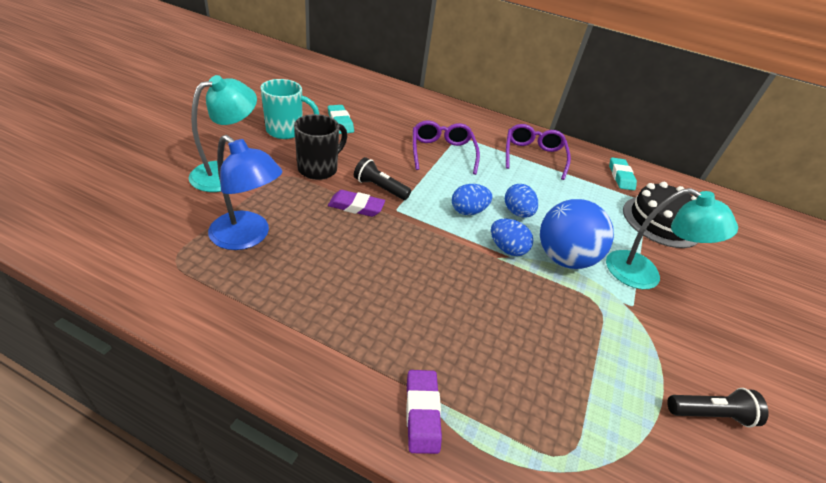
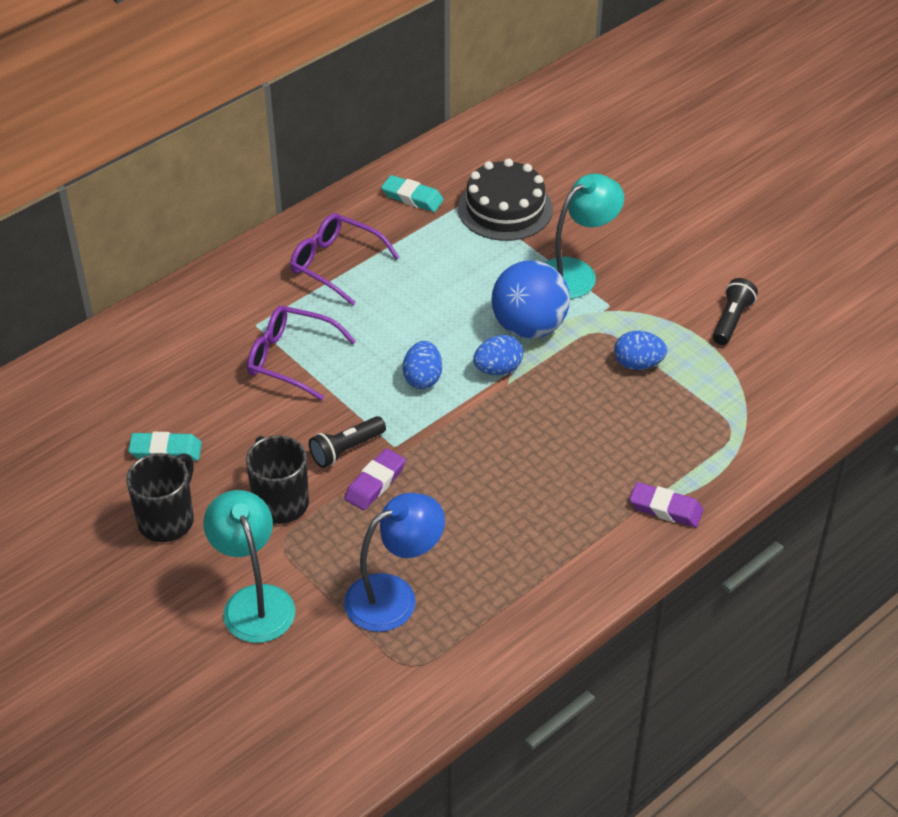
camera: 60 degrees left, 5 degrees up
turquoise mug [260,79,319,139] -> black mug [126,453,194,542]
blue egg [505,184,538,218] -> blue egg moved to [614,331,667,370]

